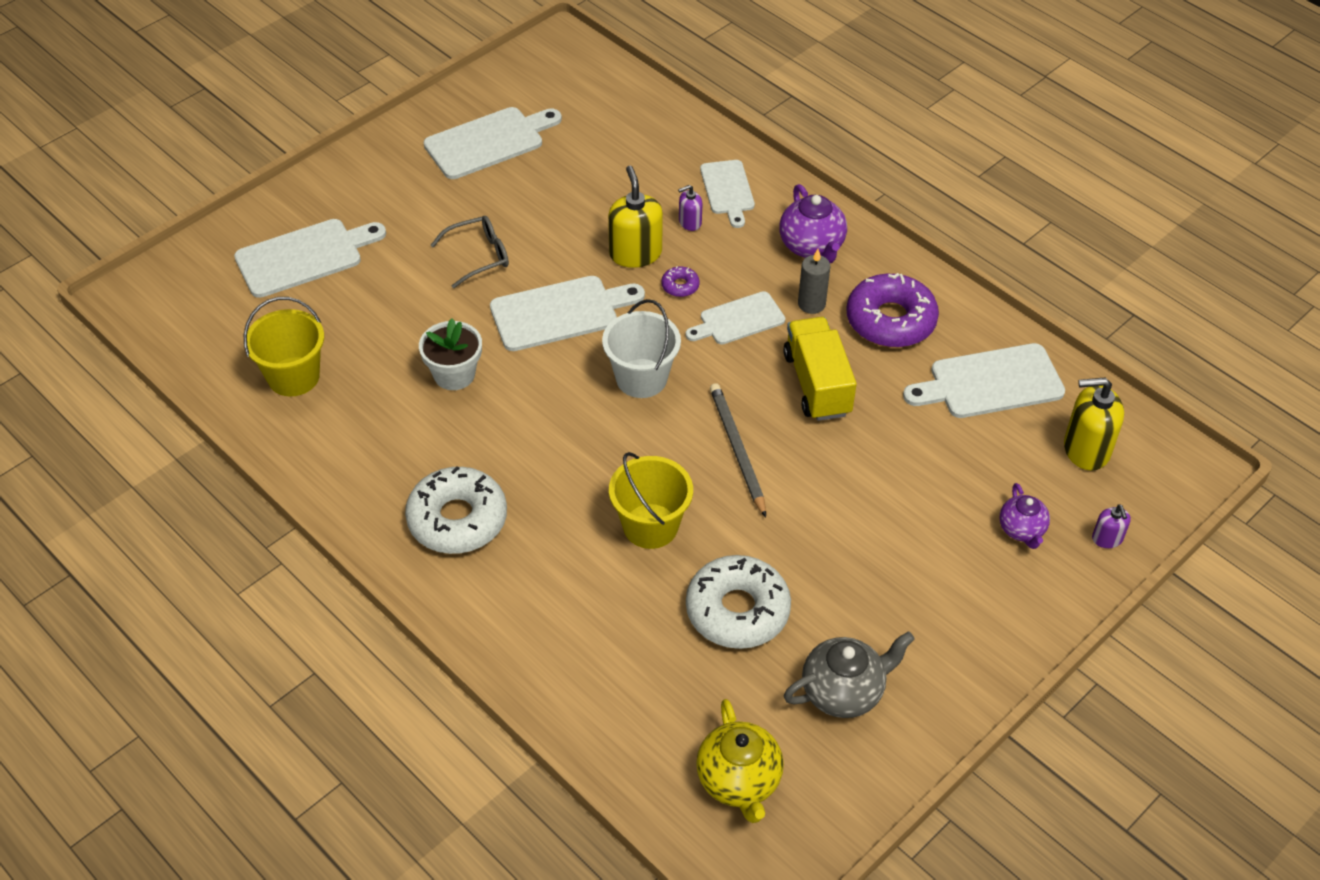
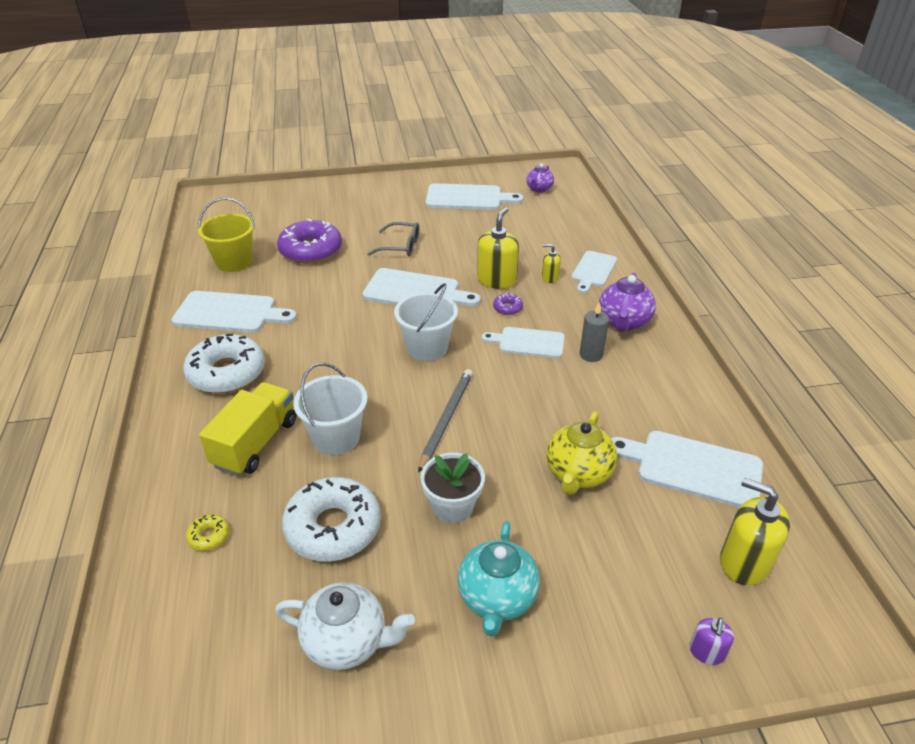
camera: 35 degrees right, 10 degrees down
white cutting board [234,219,386,298] -> white cutting board moved to [171,291,297,333]
white flower pot [419,318,482,390] -> white flower pot moved to [420,453,485,523]
yellow bucket [609,452,693,549] -> white bucket [293,363,368,455]
purple soap dispenser [678,185,703,231] -> yellow soap dispenser [542,244,561,283]
yellow teapot [696,699,784,823] -> yellow teapot moved to [546,411,617,495]
yellow truck [783,317,857,421] -> yellow truck moved to [199,382,296,476]
grey teapot [784,631,915,718] -> white teapot [275,582,415,670]
purple donut [847,273,939,347] -> purple donut moved to [277,218,342,264]
purple teapot [999,483,1050,549] -> purple teapot moved to [526,163,554,193]
none -> yellow donut [186,514,229,551]
none -> turquoise teapot [458,521,540,636]

